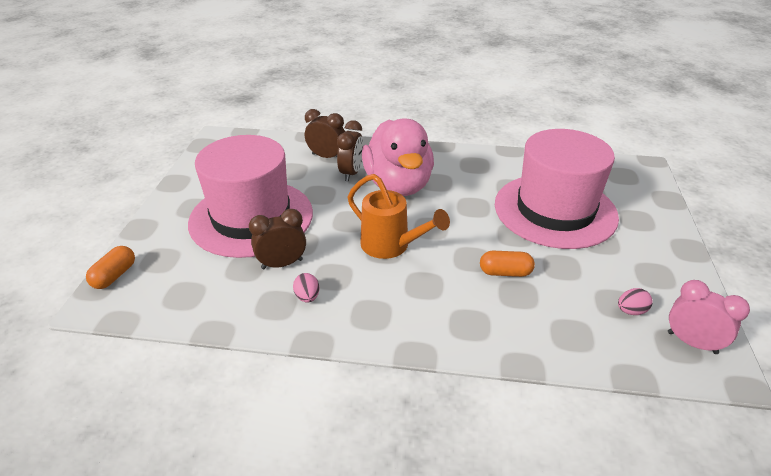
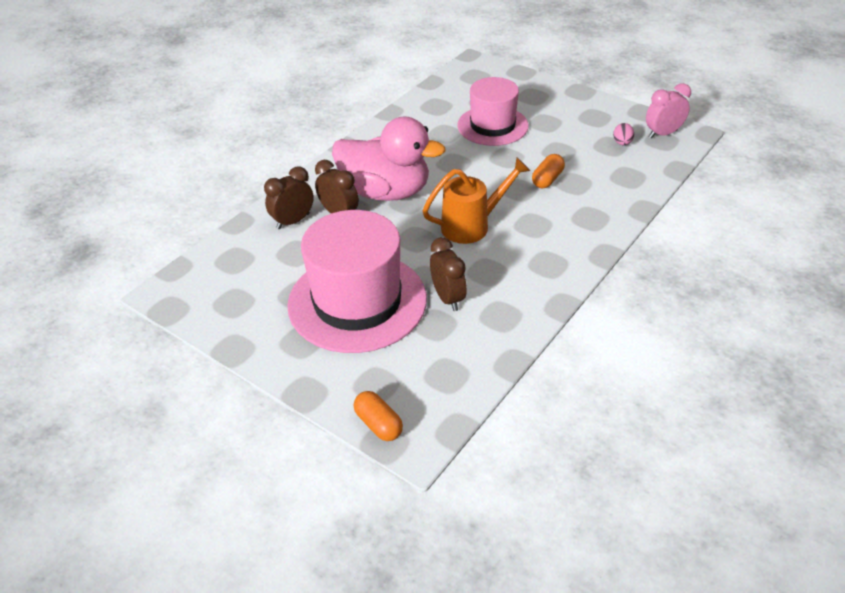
camera: 60 degrees left, 5 degrees up
brown clock [249,209,306,269] -> brown clock turned 150 degrees clockwise [430,237,467,311]
pink egg [293,273,319,303] -> none
pink hat [495,129,619,249] -> pink hat [457,77,529,146], size x0.65

